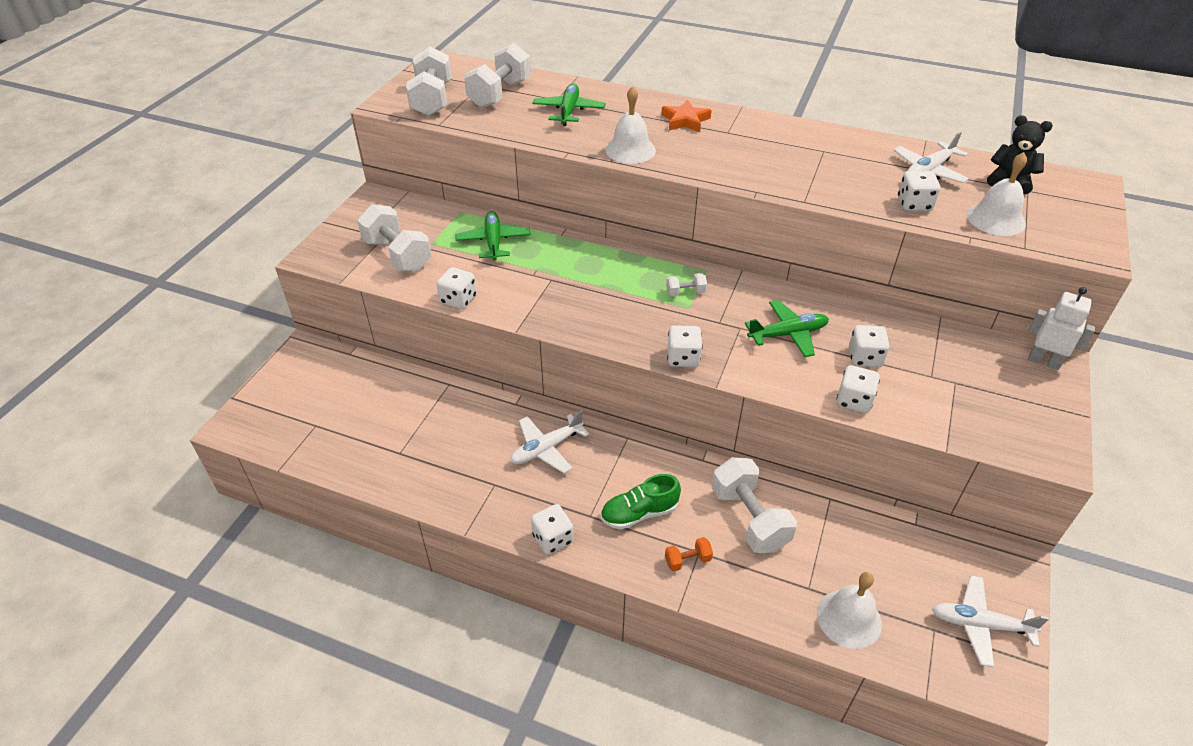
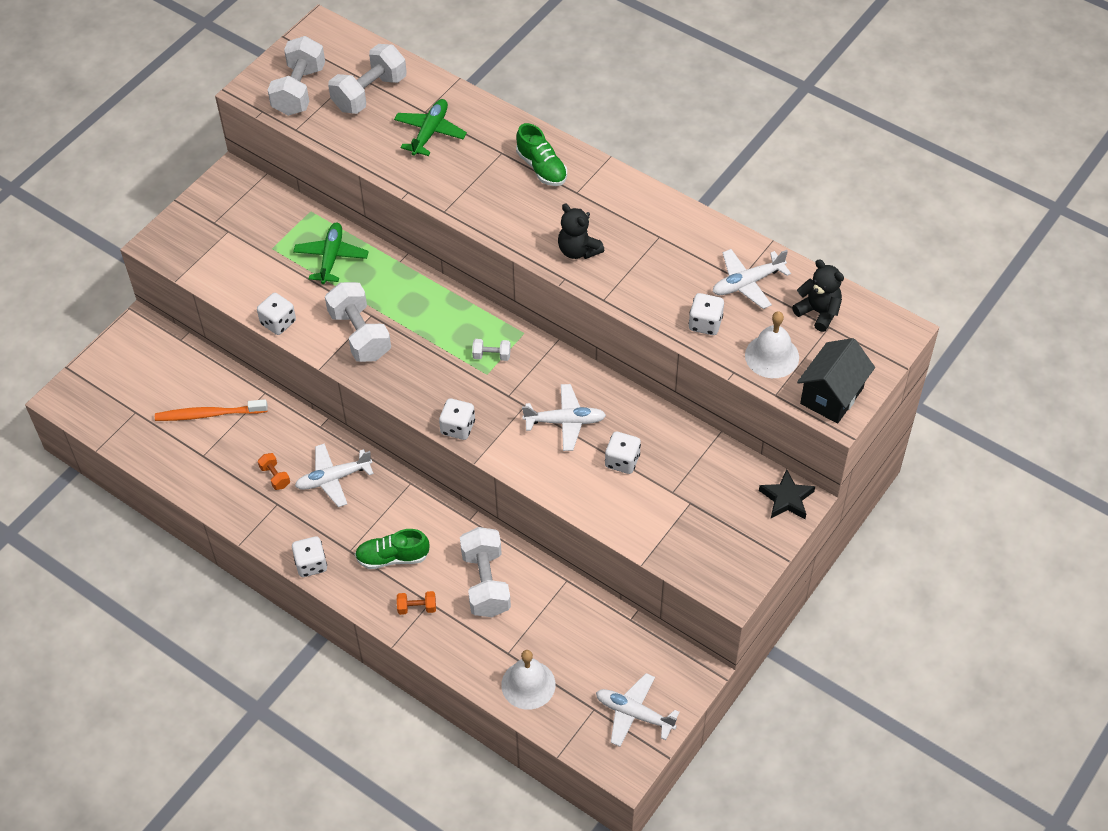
camera: 15 degrees right, 10 degrees up
white dumbbell [357,204,432,272] -> white dumbbell moved to [325,282,391,362]
white bell [606,86,656,164] -> none
orange star [661,100,712,132] -> green shoe [516,123,567,186]
green plane [745,300,829,357] -> white plane [522,384,606,451]
white dice [837,365,880,413] -> none
white robot [1028,287,1096,370] -> black star [759,469,815,519]
none -> orange toothbrush [155,400,268,421]
none -> orange dumbbell [258,453,290,490]
none -> black teddy bear [558,203,605,259]
none -> black house [797,338,875,424]

